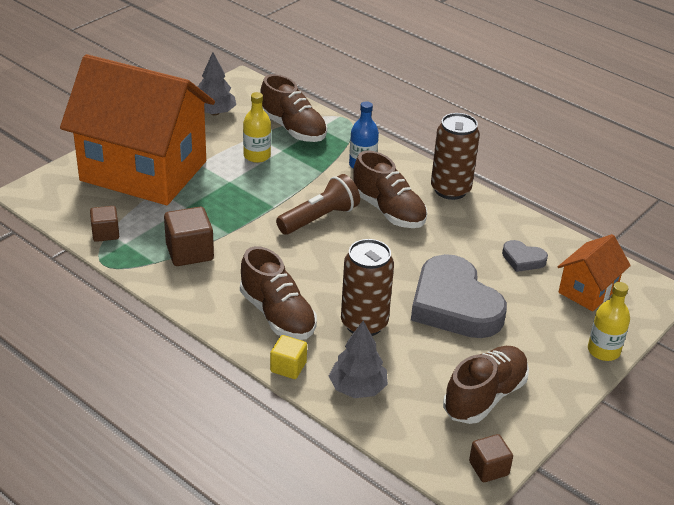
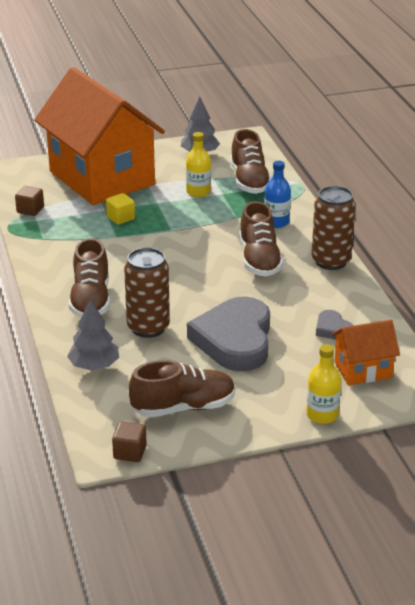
camera: 35 degrees right, 5 degrees down
brown cube [164,207,214,266] -> none
yellow cube [270,335,307,379] -> yellow cube moved to [106,193,135,225]
brown flashlight [276,174,360,234] -> none

